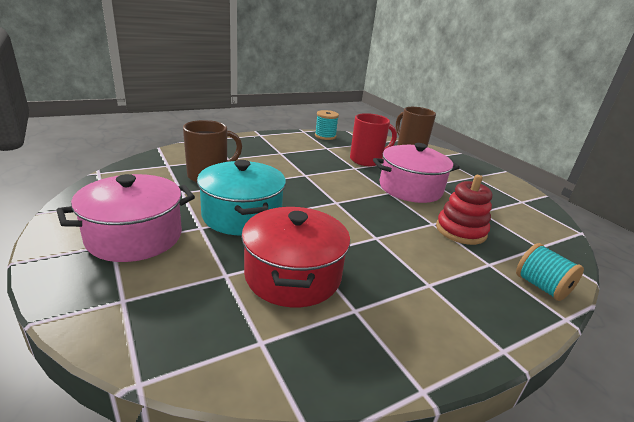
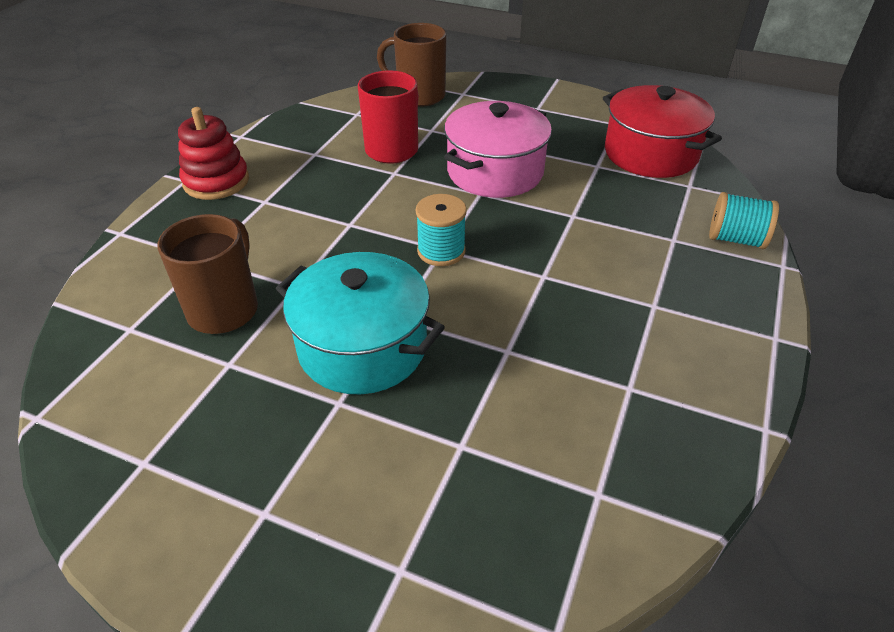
camera: 35 degrees left, 15 degrees up
pink pot [56,174,195,262] -> none
red pot [241,207,350,307] -> red pot moved to [603,85,722,178]
turquoise spool [315,110,339,140] -> turquoise spool moved to [416,194,467,266]
red stacking toy [436,175,492,245] -> red stacking toy moved to [178,107,249,200]

